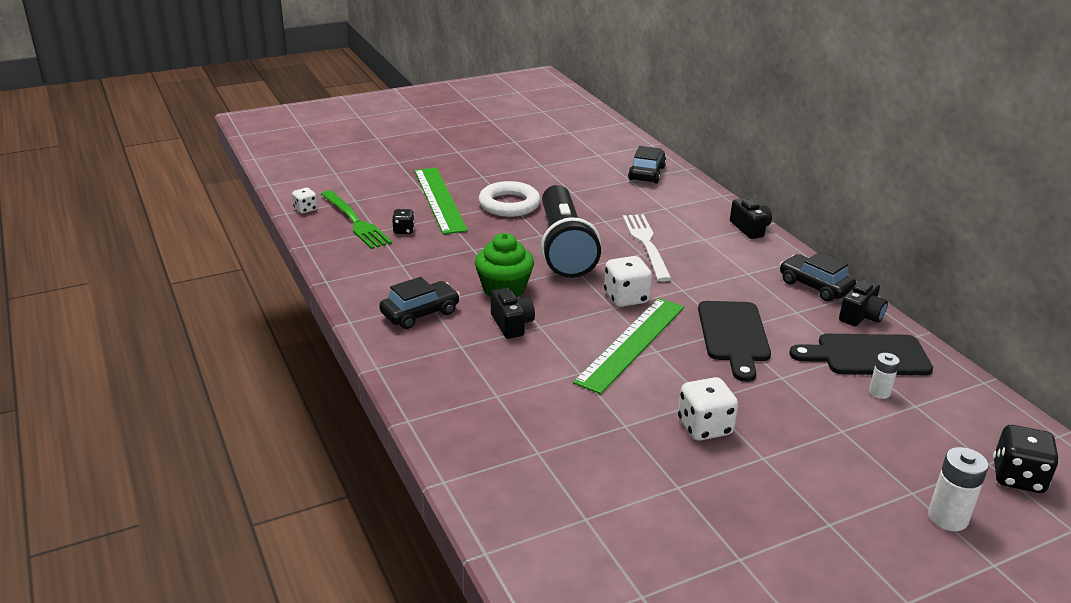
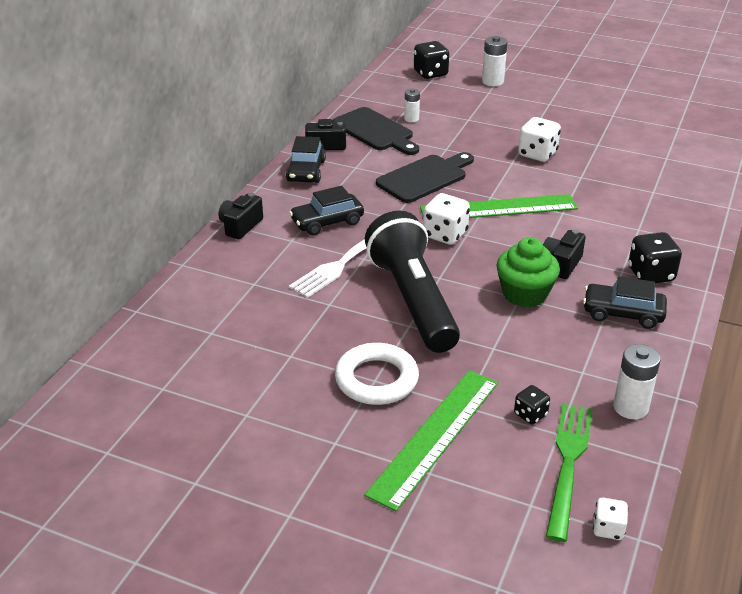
camera: 130 degrees left, 5 degrees up
black flashlight [541,185,601,278] -> black flashlight turned 60 degrees counterclockwise [365,211,460,353]
black car [628,146,666,184] -> black car moved to [289,186,364,236]
none -> white battery [613,344,661,419]
none -> black dice [628,232,682,283]

